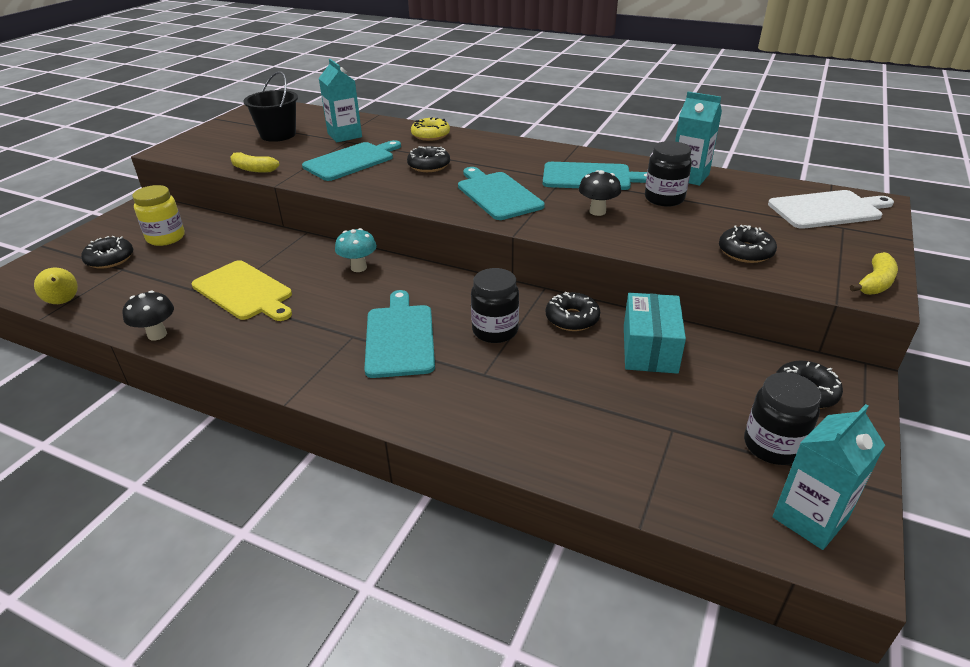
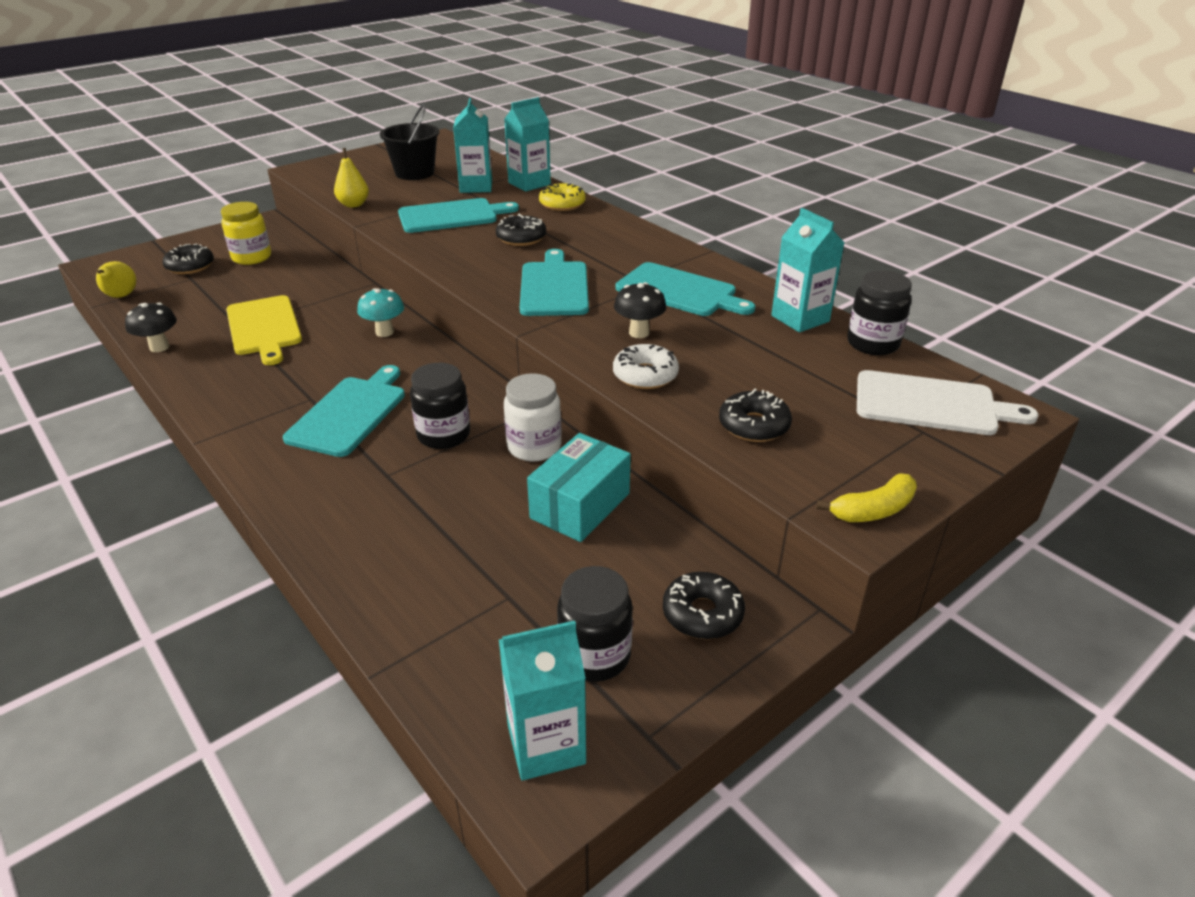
camera: 25 degrees right, 0 degrees up
yellow banana [230,152,279,173] -> yellow pear [334,148,369,208]
black donut [546,292,600,331] -> white jar [504,373,562,462]
black jar [645,141,692,207] -> black jar moved to [847,270,912,355]
none -> turquoise carton [504,97,551,192]
none -> white donut [613,344,679,389]

